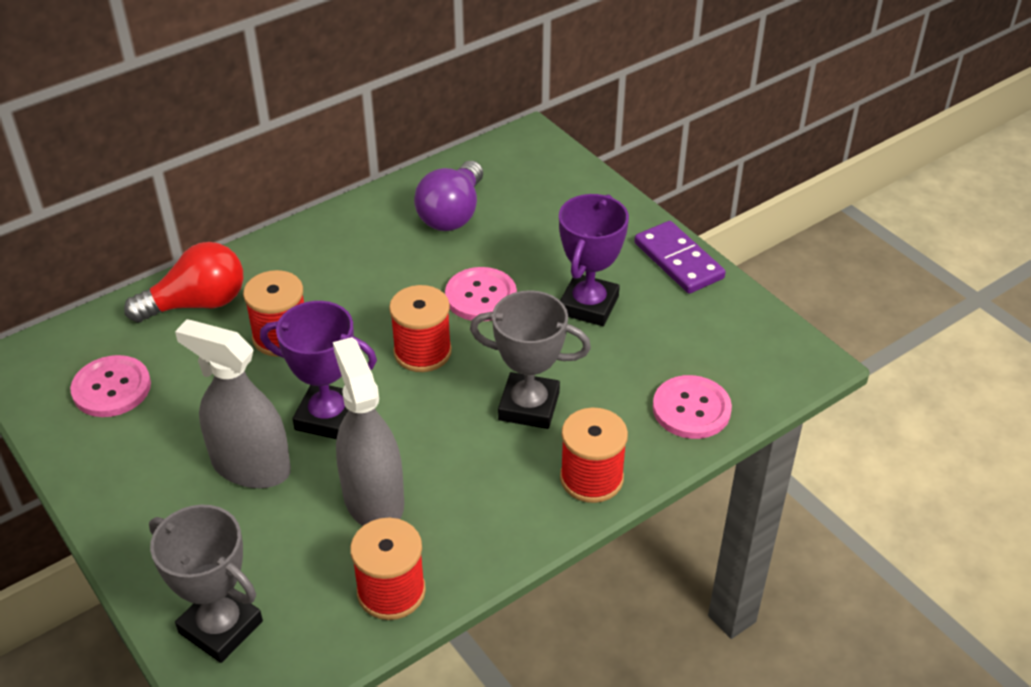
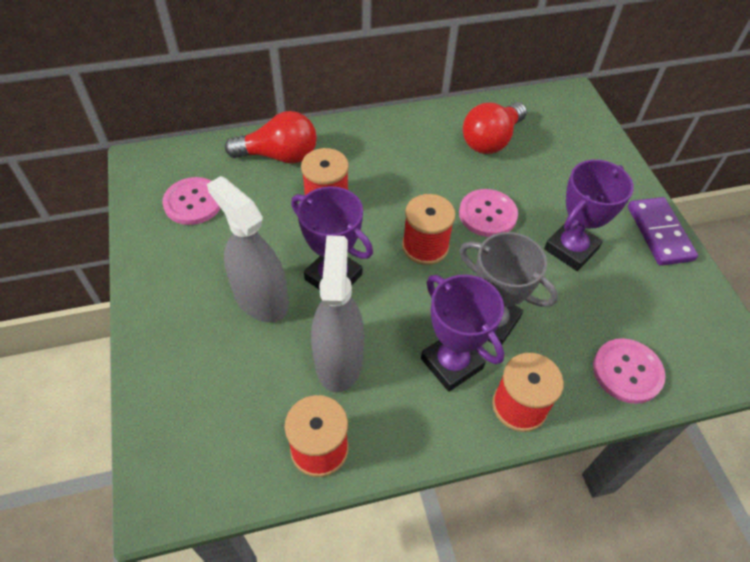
camera: 20 degrees right, 10 degrees up
grey trophy [149,504,263,663] -> none
purple light bulb [414,161,483,231] -> red light bulb [463,102,527,154]
none -> purple trophy [421,275,504,392]

